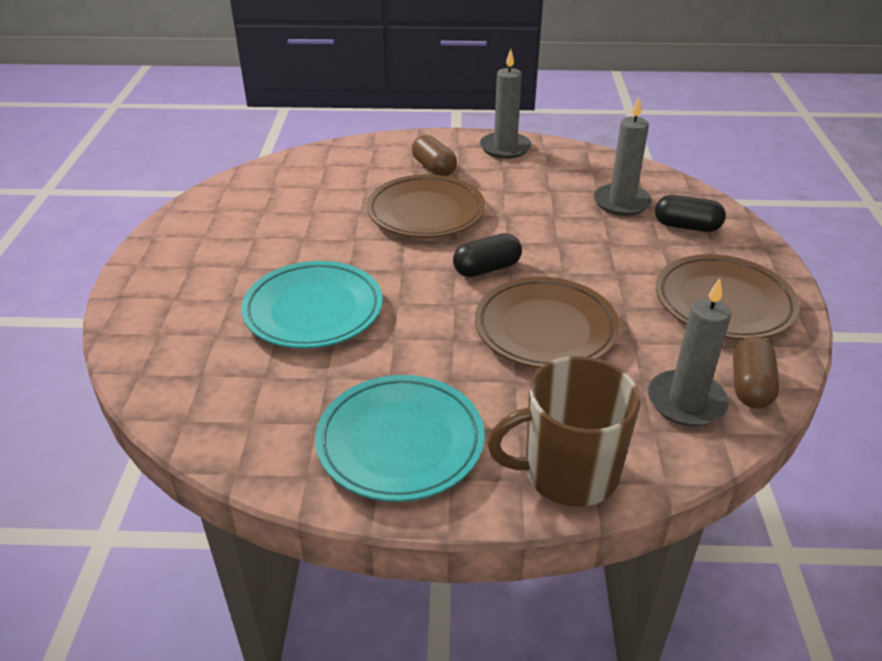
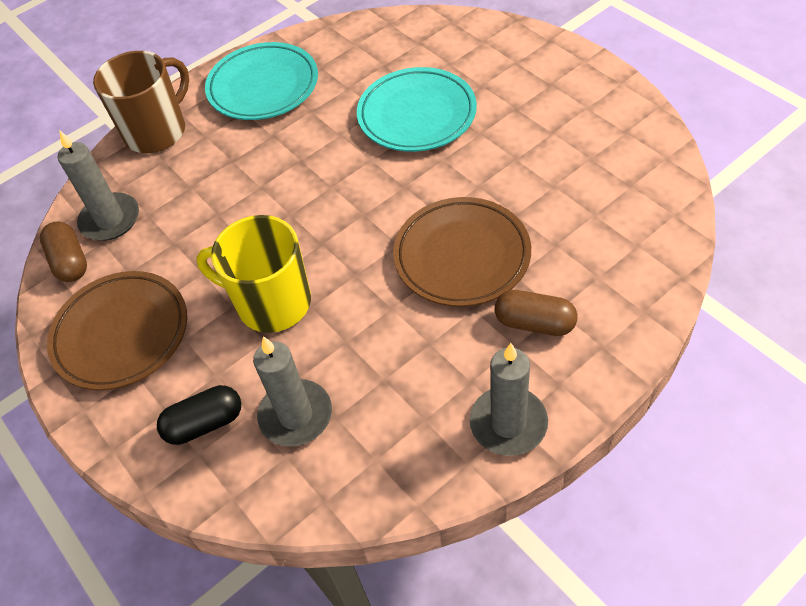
camera: 145 degrees right, 15 degrees up
black capsule [453,233,522,277] -> none
brown plate [475,277,620,368] -> none
none -> yellow mug [196,215,311,333]

